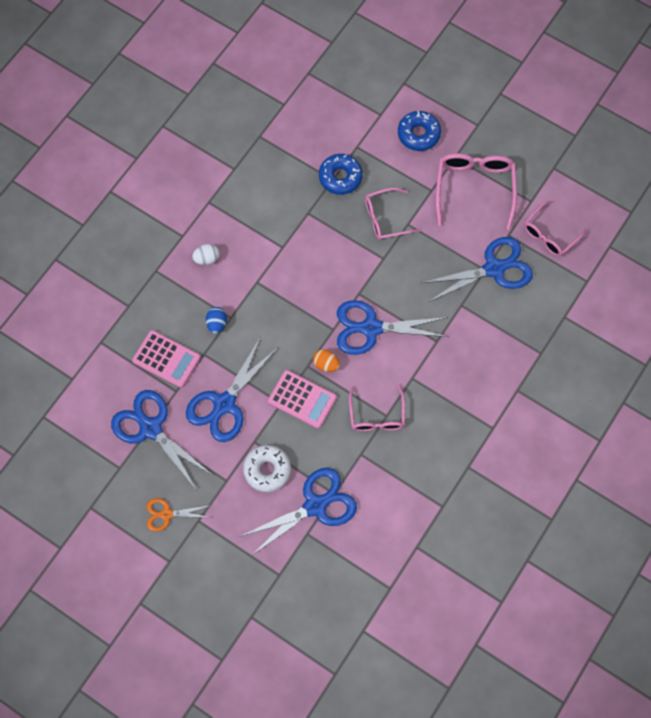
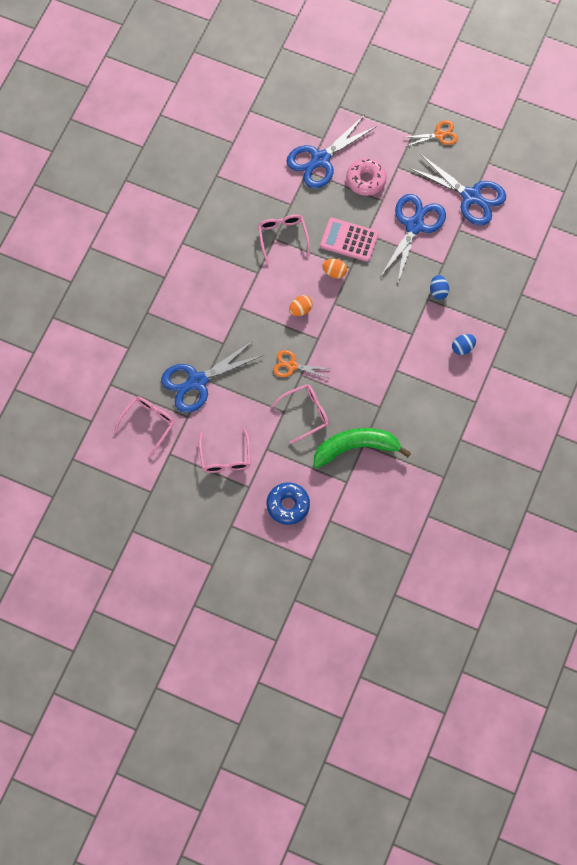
camera: 170 degrees right, 0 degrees up
pink calculator [132,330,201,388] -> none
white egg [192,244,219,265] -> blue egg [452,334,476,355]
white donut [243,445,291,492] -> pink donut [346,158,387,196]
blue donut [319,154,363,195] -> green banana [313,428,411,468]
blue scissors [337,300,448,355] -> orange egg [289,295,313,316]
pink glasses [436,153,517,230] -> pink glasses [199,428,251,473], size x0.65
none -> orange scissors [273,350,330,378]

